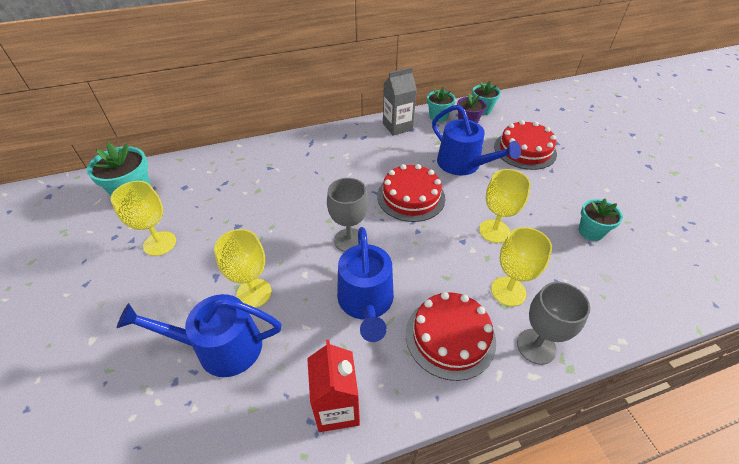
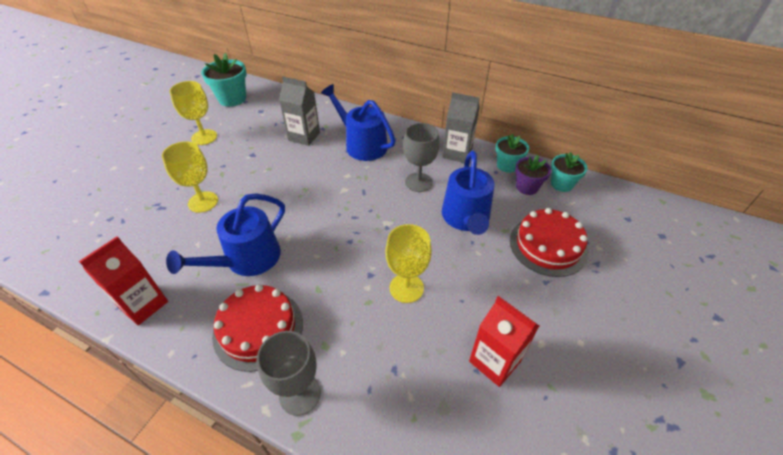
camera: 45 degrees right, 0 degrees up
blue watering can [117,294,281,377] -> blue watering can moved to [321,84,396,161]
grey goblet [327,178,368,252] -> grey goblet moved to [403,123,439,192]
red cake [377,164,445,222] -> none
yellow goblet [491,227,552,306] -> none
turquoise flower pot [579,198,623,241] -> red carton [469,296,539,387]
none -> grey carton [279,77,320,146]

